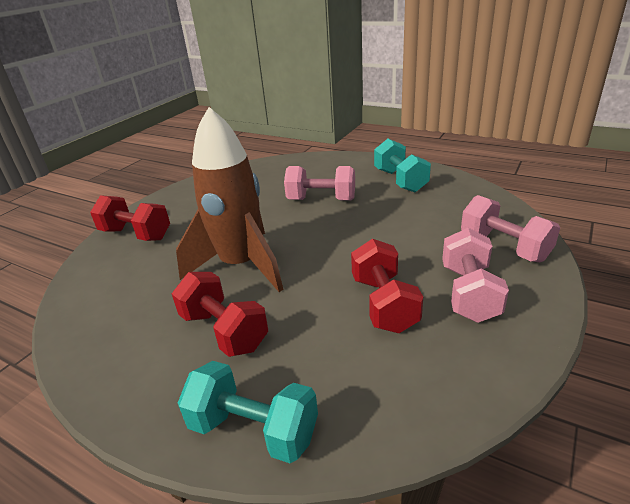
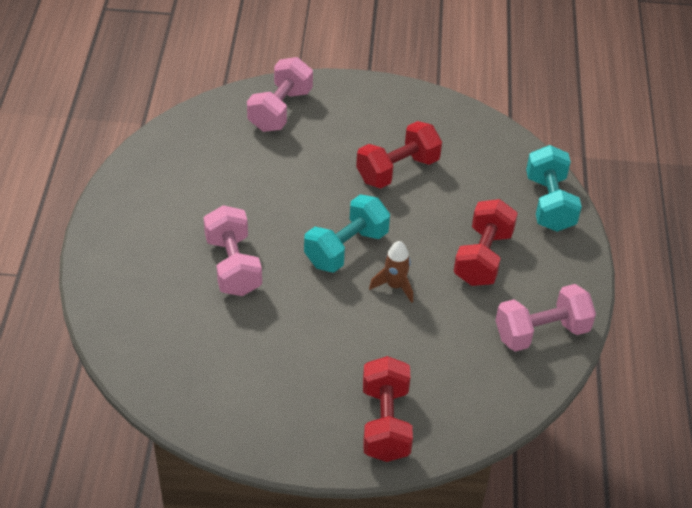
camera: 120 degrees left, 15 degrees up
brown rocket [176,107,283,292] -> brown rocket [369,241,413,303], size x0.40
turquoise dumbbell [374,139,431,192] -> turquoise dumbbell moved to [304,194,390,273]
pink dumbbell [442,228,509,323] -> pink dumbbell moved to [495,284,596,352]

